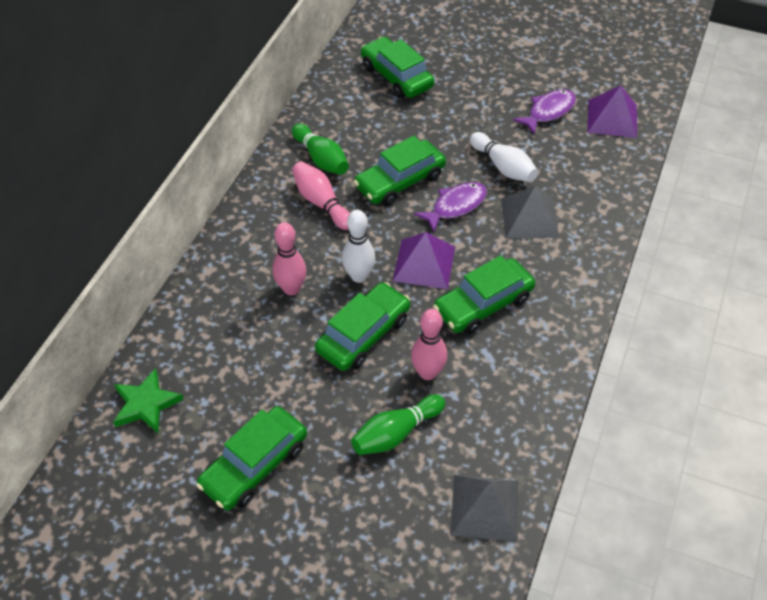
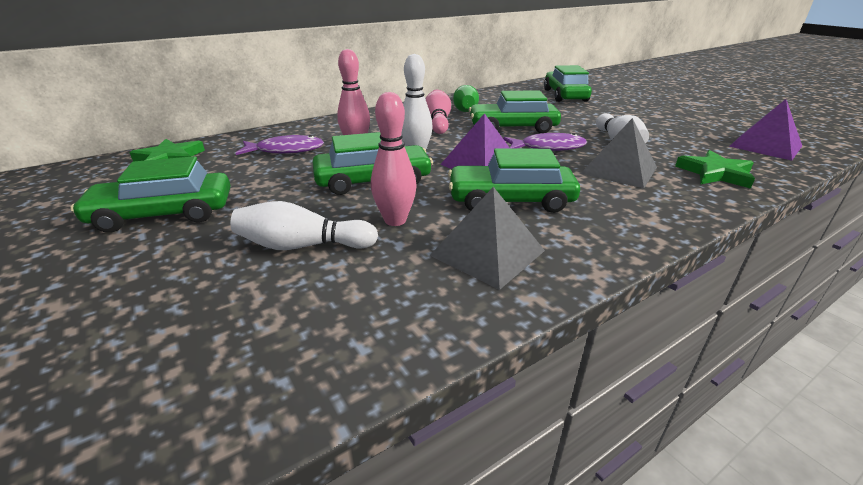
camera: 35 degrees right, 20 degrees down
green bowling pin [351,395,445,455] -> white bowling pin [230,201,378,250]
grey pyramid [450,475,519,542] -> grey pyramid moved to [430,187,545,290]
purple fish [513,89,576,134] -> purple fish moved to [236,135,324,155]
none -> green star [675,150,755,189]

